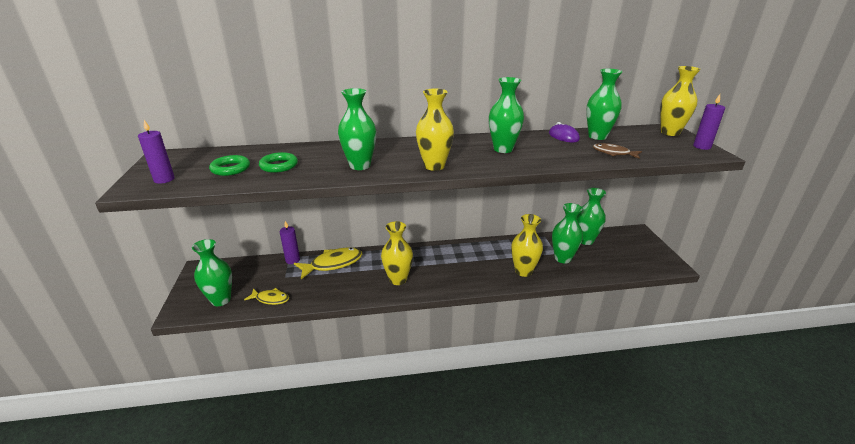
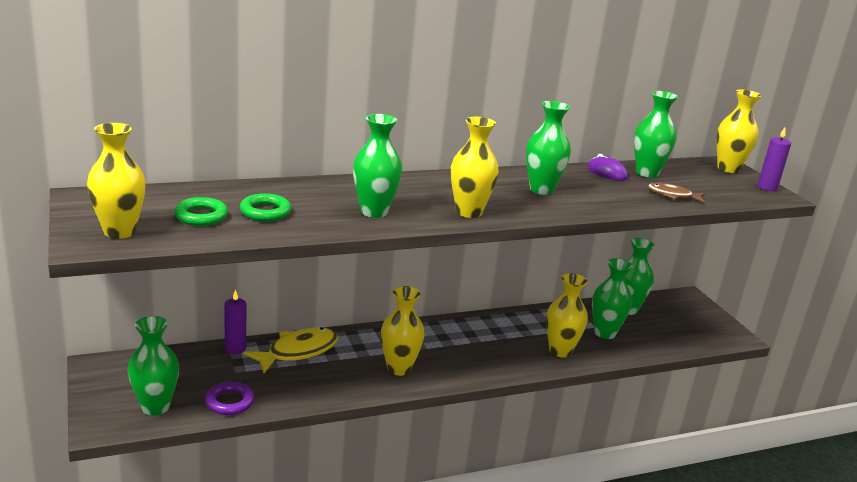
camera: 15 degrees left, 5 degrees down
purple candle [138,120,175,184] -> yellow vase [87,123,146,239]
yellow fish [244,288,289,305] -> purple ring [205,381,255,415]

